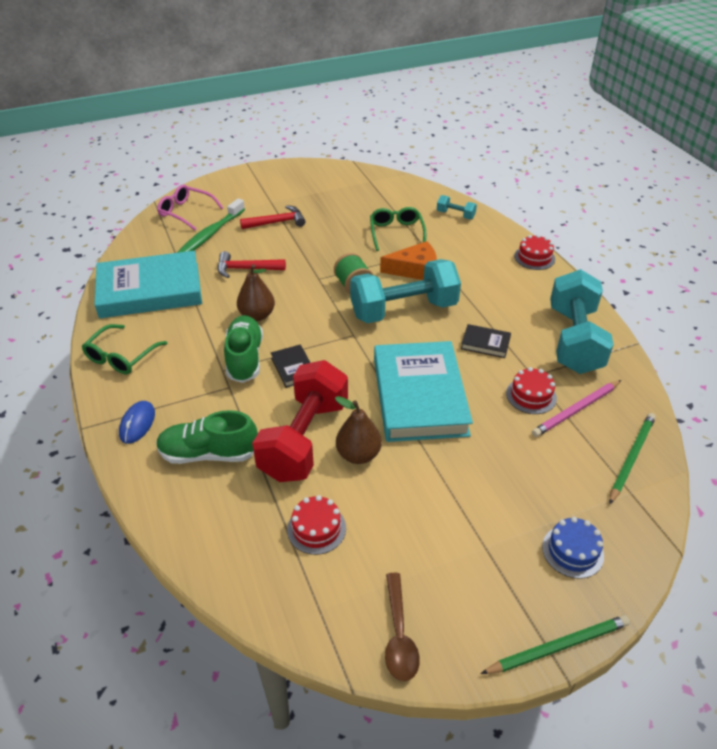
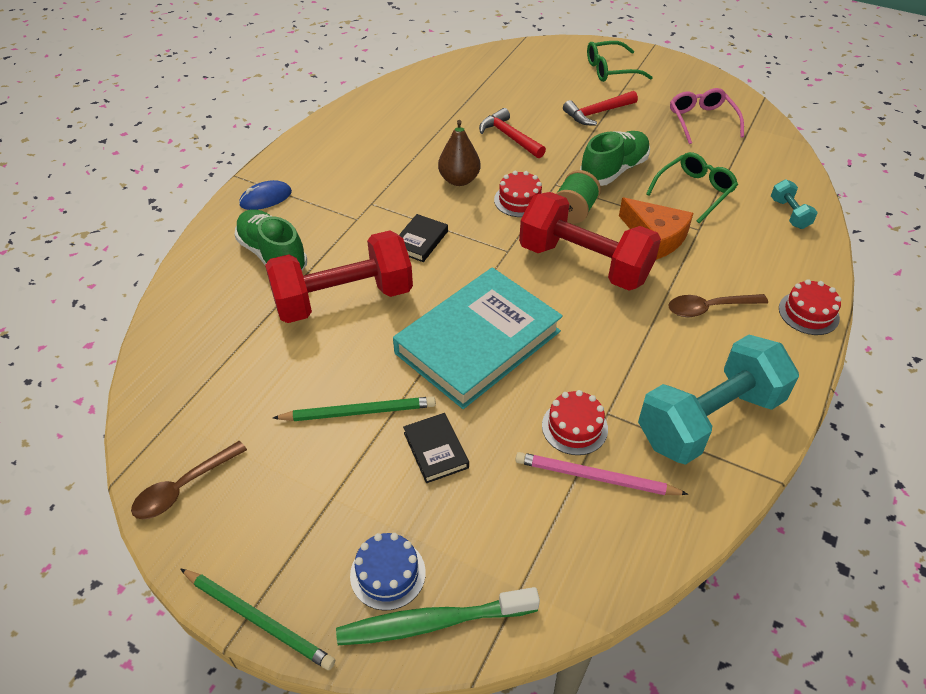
camera: 50 degrees right, 5 degrees up
green glasses [81,324,167,374] -> green glasses moved to [587,41,653,82]
turquoise book [94,251,202,318] -> none
pink glasses [157,185,223,230] -> pink glasses moved to [670,88,744,144]
green toothbrush [177,199,245,253] -> green toothbrush moved to [336,587,540,645]
green shoe [224,315,263,383] -> green shoe moved to [580,131,650,186]
red hammer [240,205,306,229] -> red hammer turned 120 degrees clockwise [563,91,638,125]
red cake [287,495,346,555] -> red cake moved to [494,171,542,217]
brown pear [335,396,382,464] -> none
turquoise dumbbell [350,259,461,324] -> red dumbbell [519,192,661,291]
black book [461,324,511,358] -> black book moved to [403,413,469,483]
green pencil [609,413,656,505] -> green pencil moved to [273,396,436,421]
none -> brown spoon [669,294,768,317]

